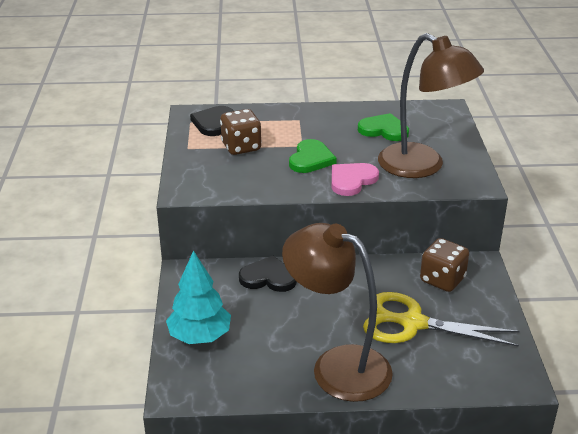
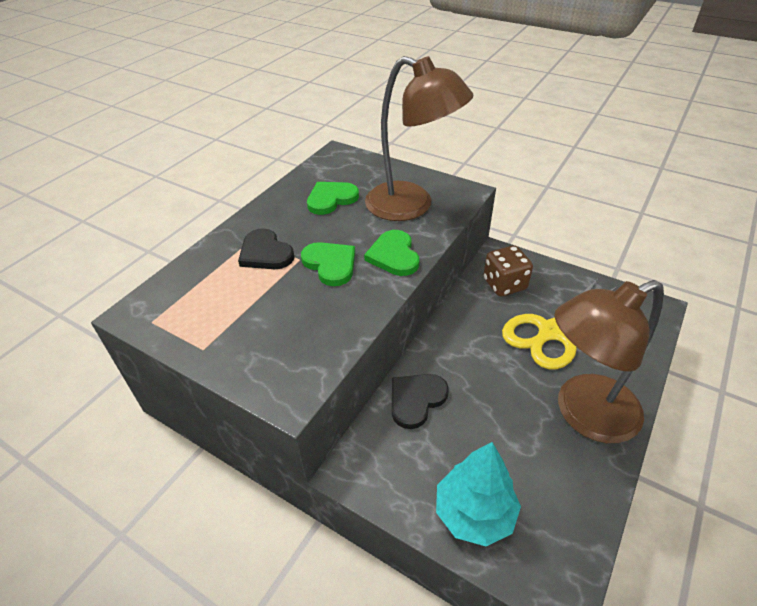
camera: 55 degrees left, 10 degrees up
black heart [190,106,233,136] -> black heart moved to [238,228,294,269]
brown dice [220,109,262,155] -> none
pink heart [332,163,379,196] -> green heart [364,230,419,276]
brown lamp [378,33,484,178] -> brown lamp turned 45 degrees clockwise [365,56,474,221]

